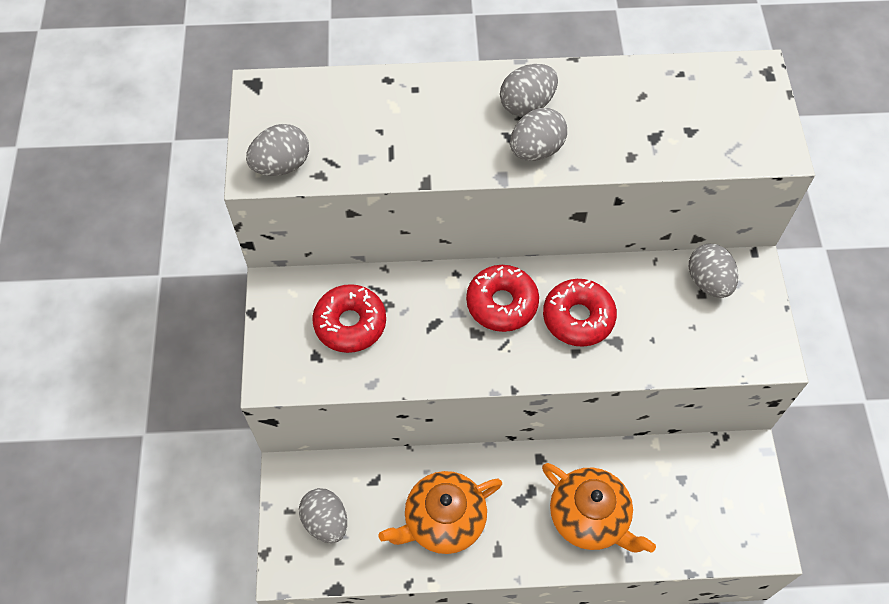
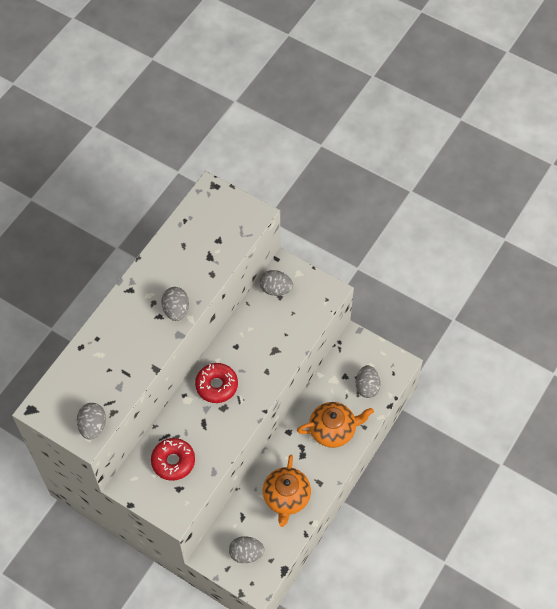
camera: 55 degrees left, 0 degrees up
grey egg [500,64,558,116] -> grey egg moved to [356,365,381,398]
red donut [543,279,617,347] -> none

